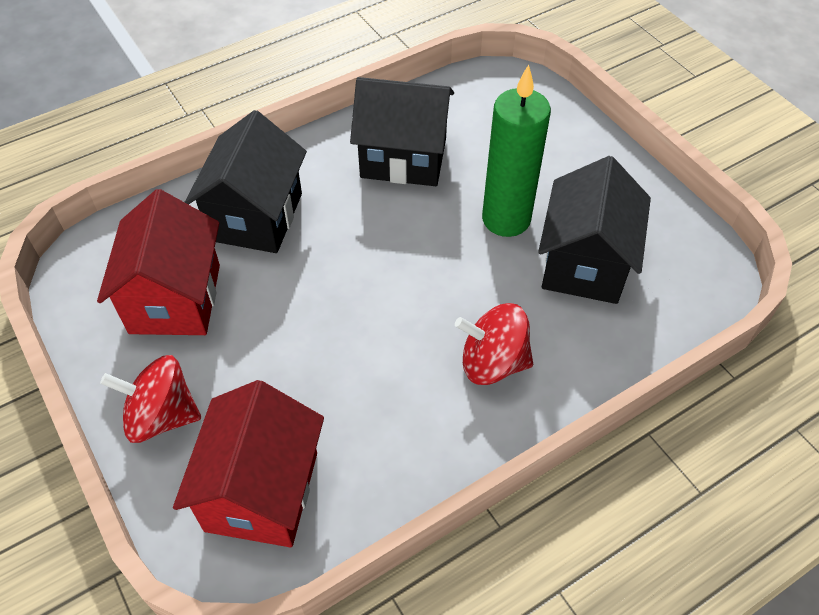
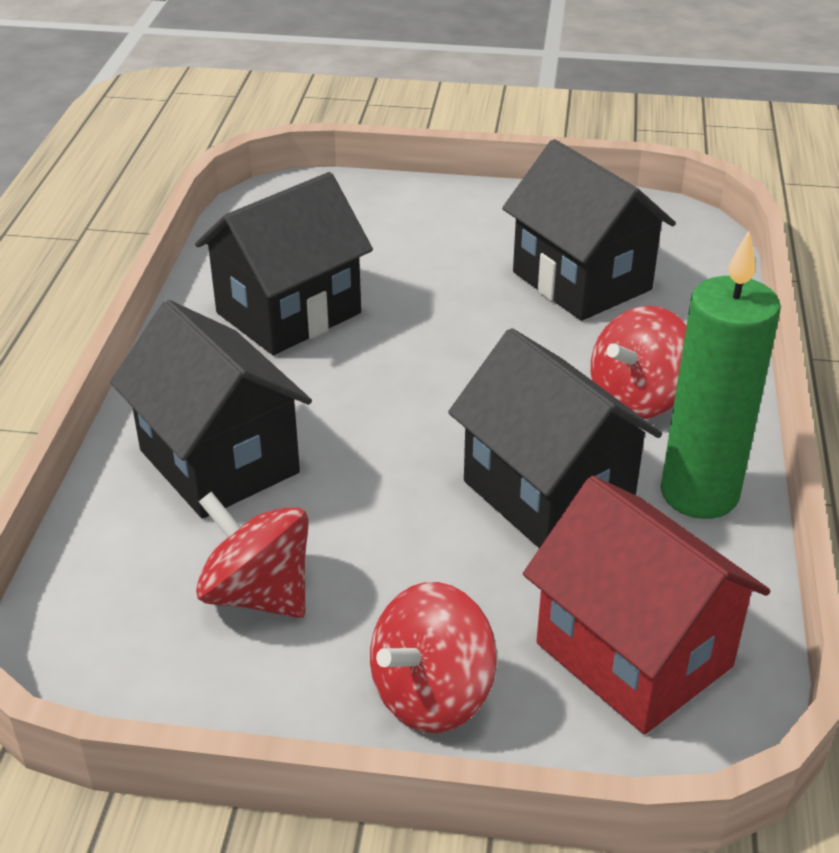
camera: 50 degrees left, 15 degrees down
red house [97,189,220,335] -> red spinning top [196,491,309,618]
green candle [482,64,551,237] -> green candle moved to [661,231,781,519]
none -> black house [448,328,662,548]

